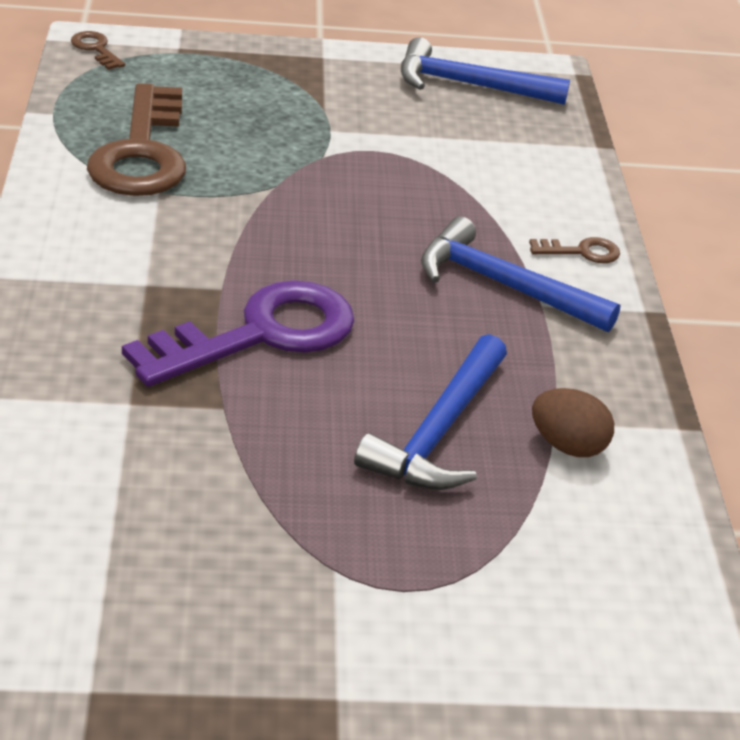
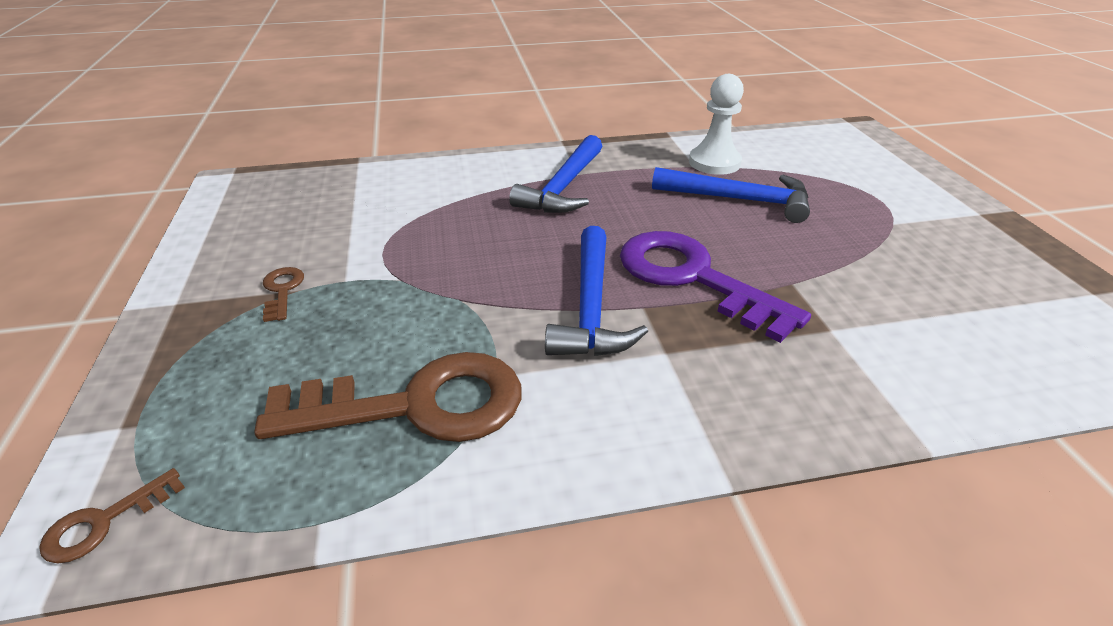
camera: 95 degrees left, 0 degrees up
blue hammer [401,37,570,105] -> blue hammer moved to [545,226,648,356]
brown key [529,237,620,263] -> brown key moved to [263,267,304,322]
brown egg [532,388,614,457] -> white pawn [689,74,744,175]

